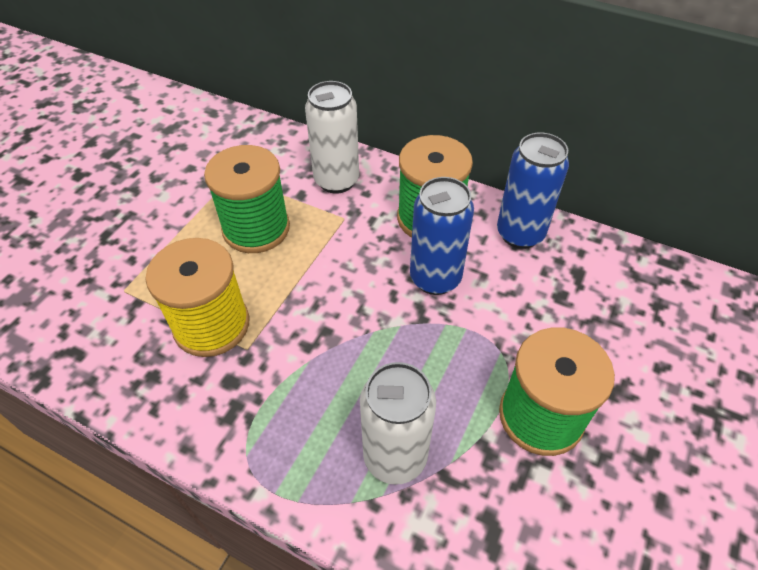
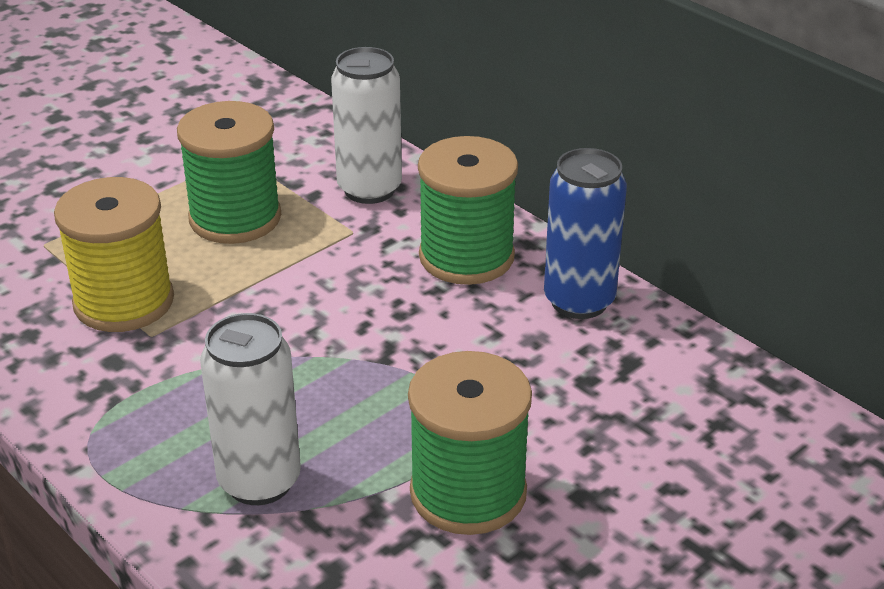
camera: 20 degrees right, 15 degrees down
blue can [410,177,474,295] -> none

